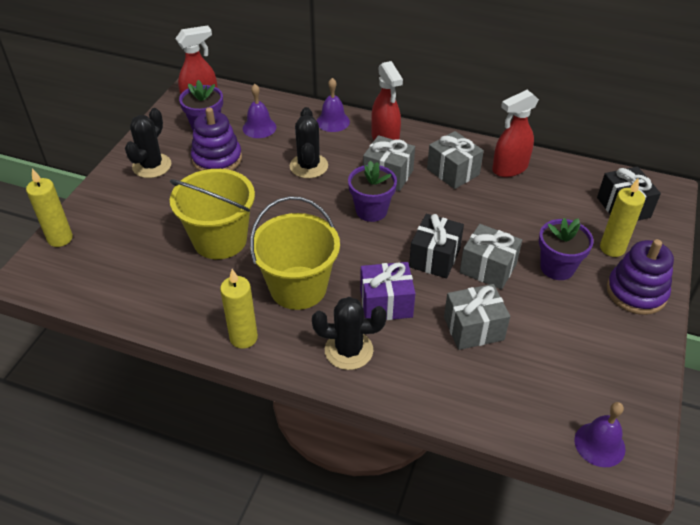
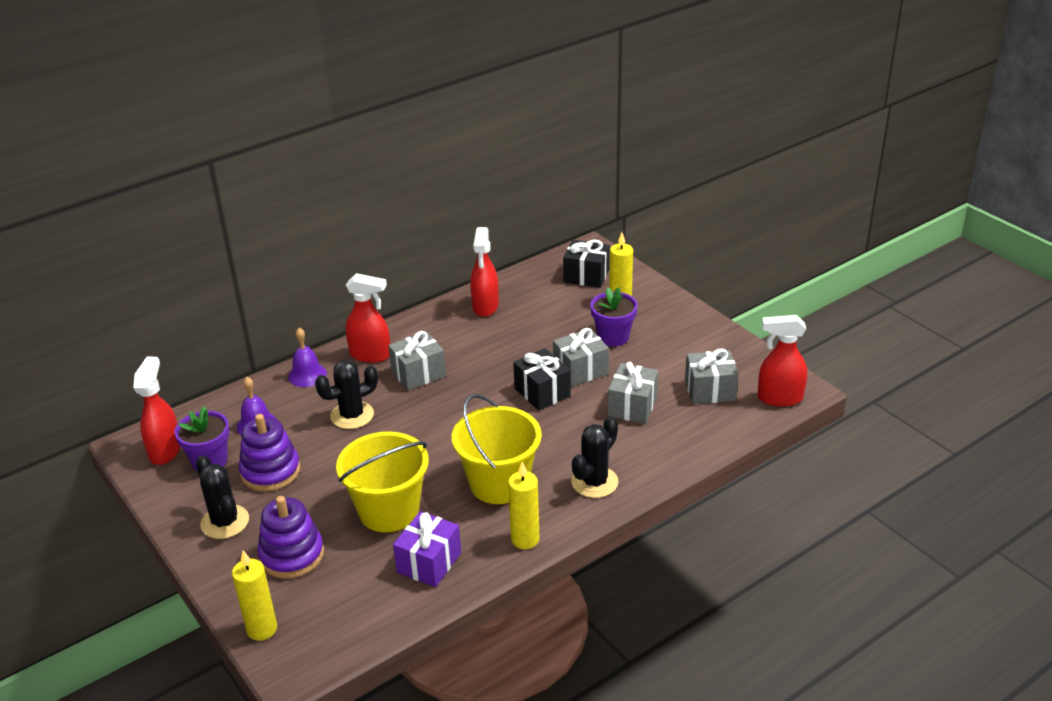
camera: 55 degrees left, 10 degrees down
black cactus [290,107,328,178] -> black cactus turned 60 degrees counterclockwise [315,360,378,429]
purple flower pot [348,161,397,222] -> none
purple gift [360,262,415,320] -> purple gift moved to [393,511,461,587]
grey gift [427,131,484,189] -> grey gift moved to [685,349,739,404]
purple bell [574,402,626,467] -> red spray bottle [758,315,807,407]
purple stacking toy [607,239,674,315] -> purple stacking toy moved to [257,496,324,579]

